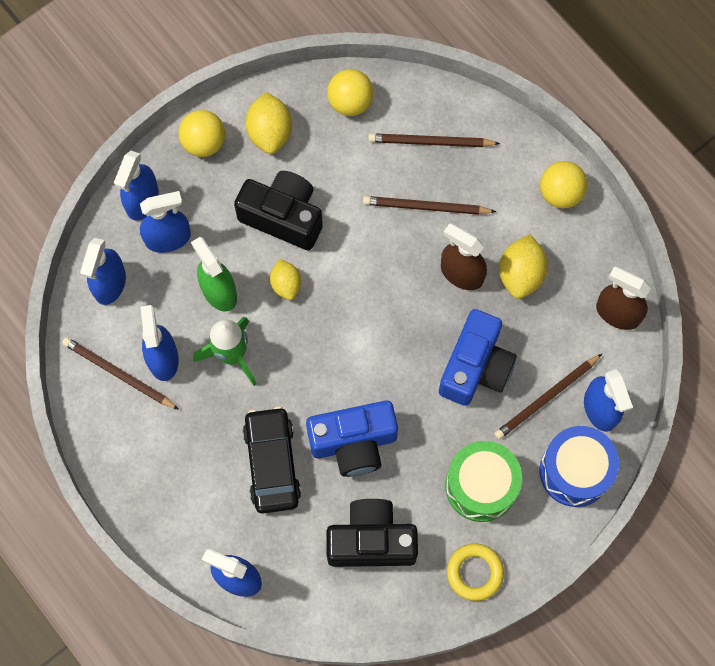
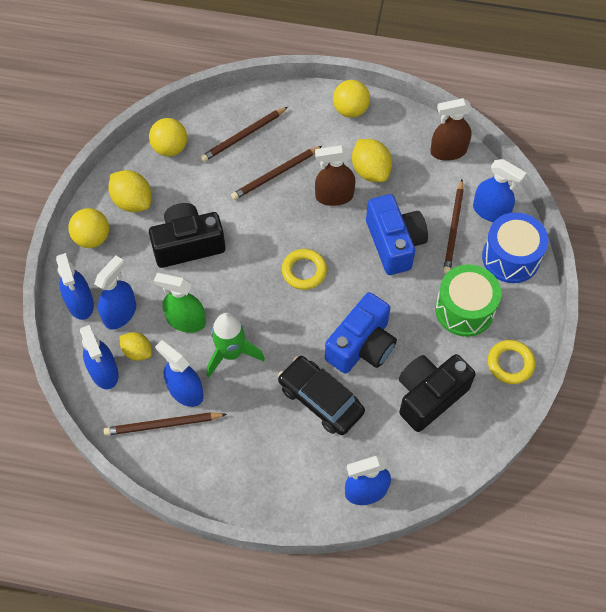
camera: 40 degrees left, 10 degrees down
yellow lemon [270,259,301,300] -> yellow lemon moved to [119,332,152,361]
none -> yellow ring [282,249,327,290]

